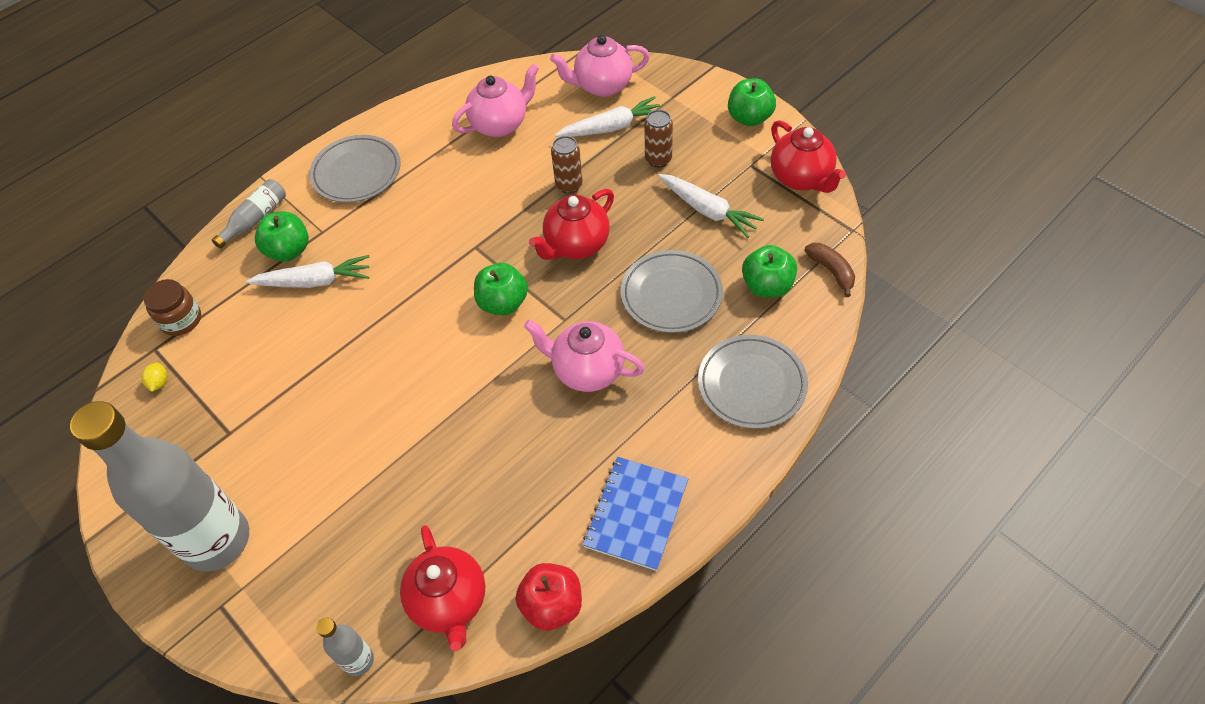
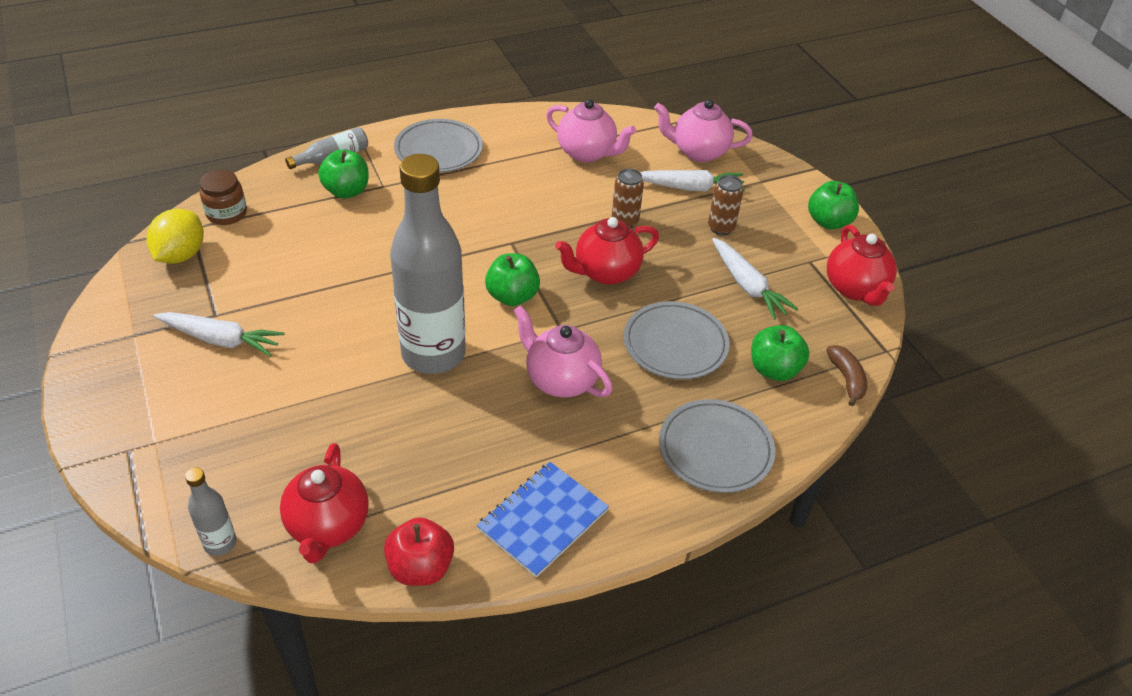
camera: 15 degrees right, 10 degrees down
grey bottle [70,401,249,572] -> grey bottle moved to [390,154,466,374]
yellow lemon [142,362,168,392] -> yellow lemon [147,209,204,264], size x2.26
white carrot [246,255,369,288] -> white carrot moved to [154,312,284,357]
pink teapot [452,64,539,137] -> pink teapot turned 45 degrees clockwise [546,99,636,163]

